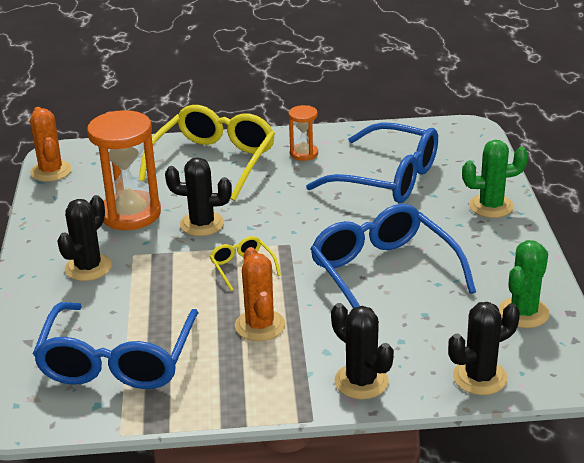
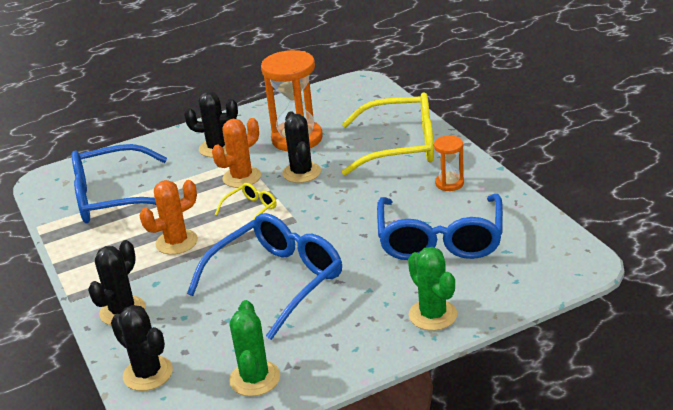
camera: 70 degrees right, 0 degrees up
orange cactus [30,107,72,182] -> orange cactus moved to [212,118,261,188]
green cactus [499,240,550,328] -> green cactus turned 75 degrees clockwise [229,300,280,396]

